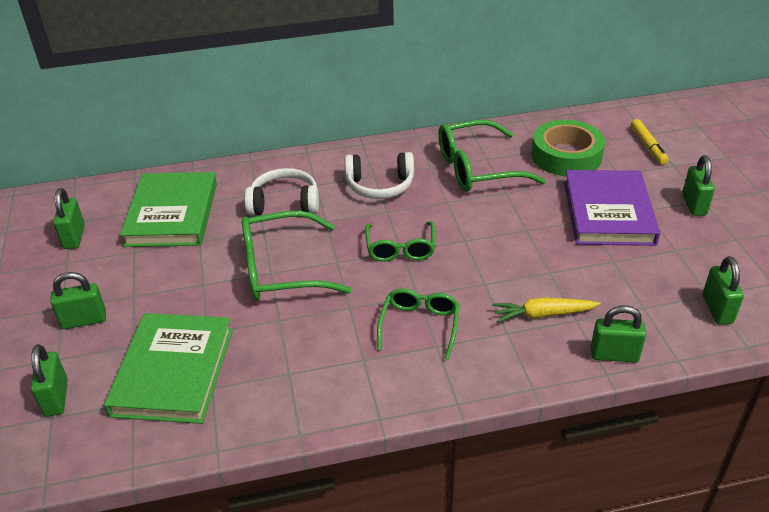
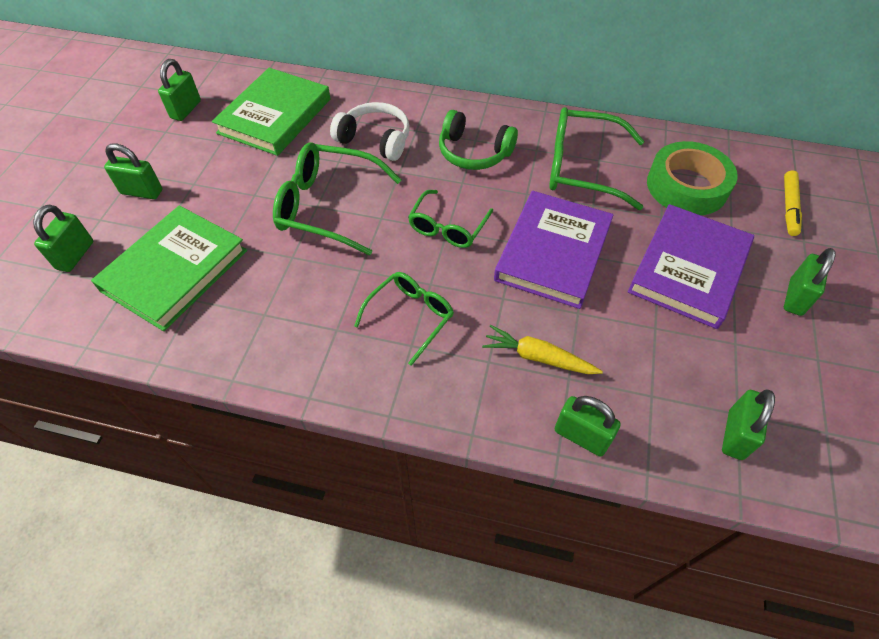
camera: 25 degrees right, 15 degrees up
white headphones [345,152,414,199] -> green headphones [439,110,518,170]
none -> purple book [494,191,614,309]

